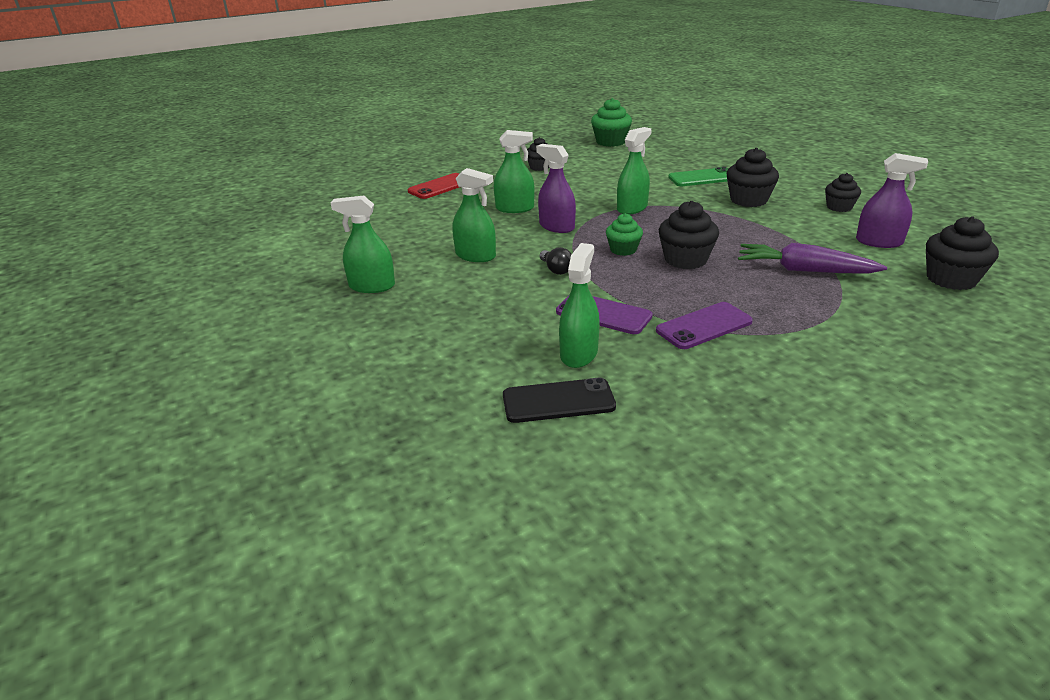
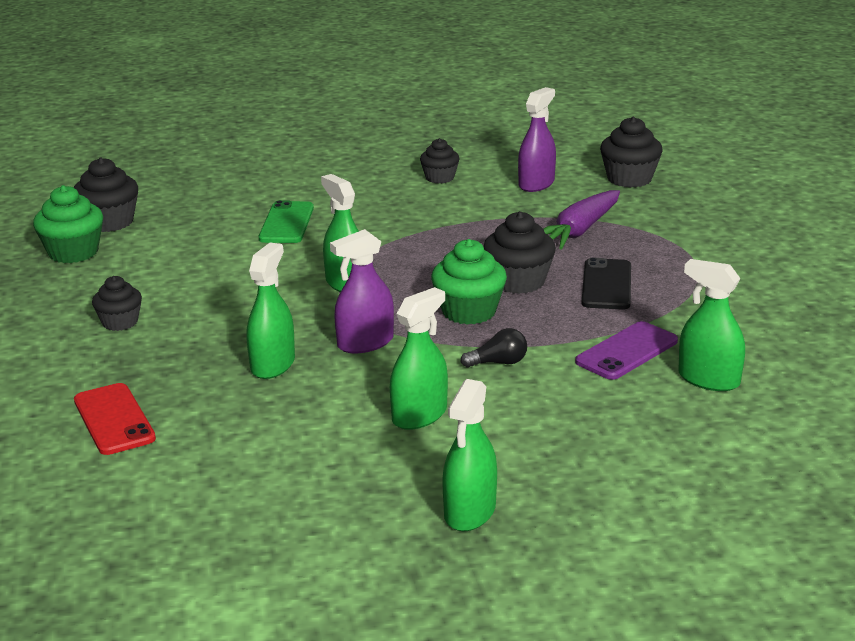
camera: 75 degrees left, 5 degrees down
black phone [503,378,616,423] -> black phone moved to [581,258,631,309]
green cupcake [606,213,643,256] -> green cupcake [431,239,507,325], size x1.54
purple phone [656,302,753,349] -> none
black cupcake [727,148,779,207] -> black cupcake moved to [73,157,138,232]

